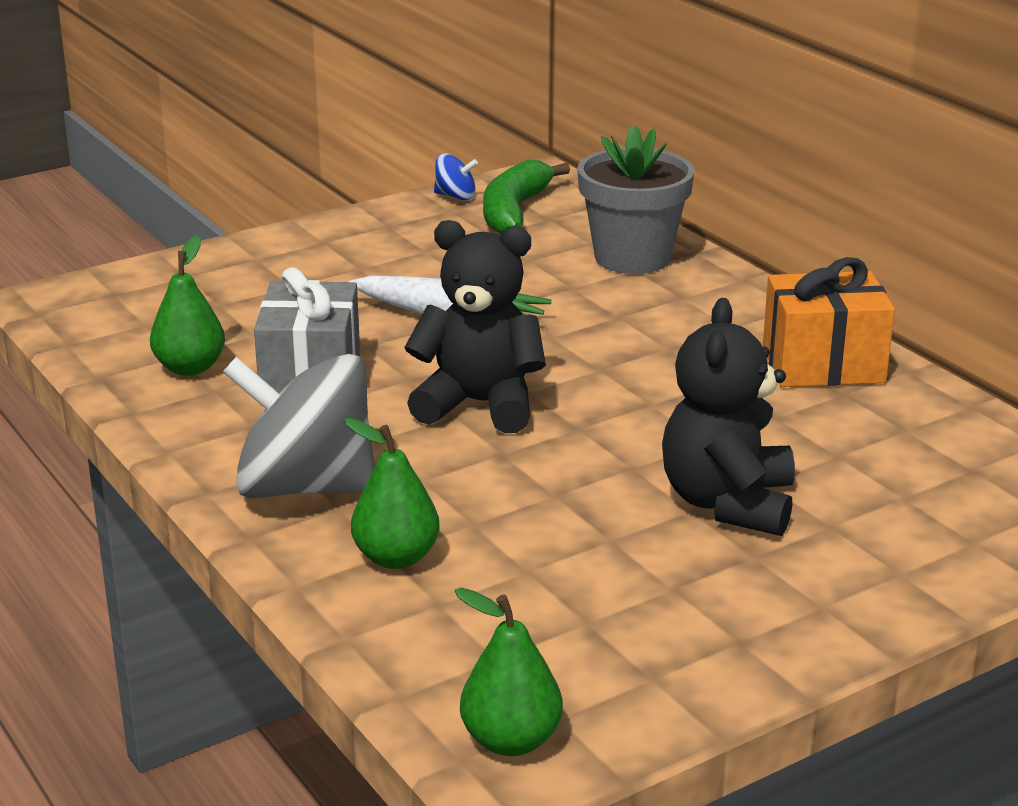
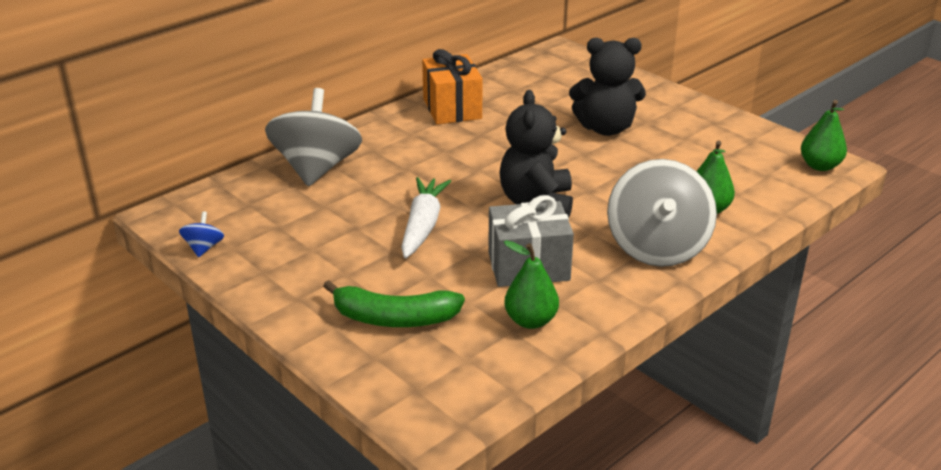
camera: 100 degrees left, 5 degrees up
green banana [483,160,570,234] -> green banana moved to [323,280,465,327]
grey flower pot [577,125,694,274] -> grey spinning top [265,88,362,186]

